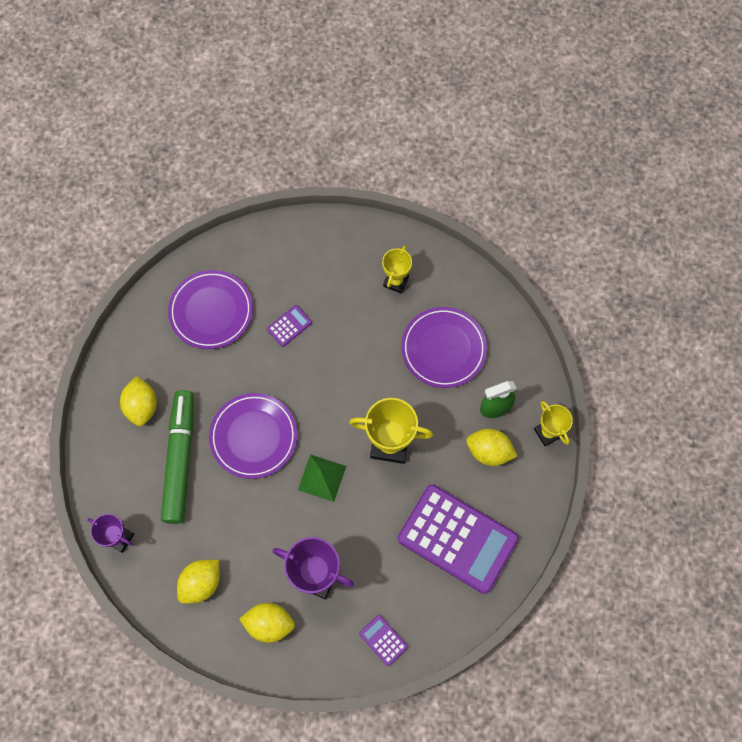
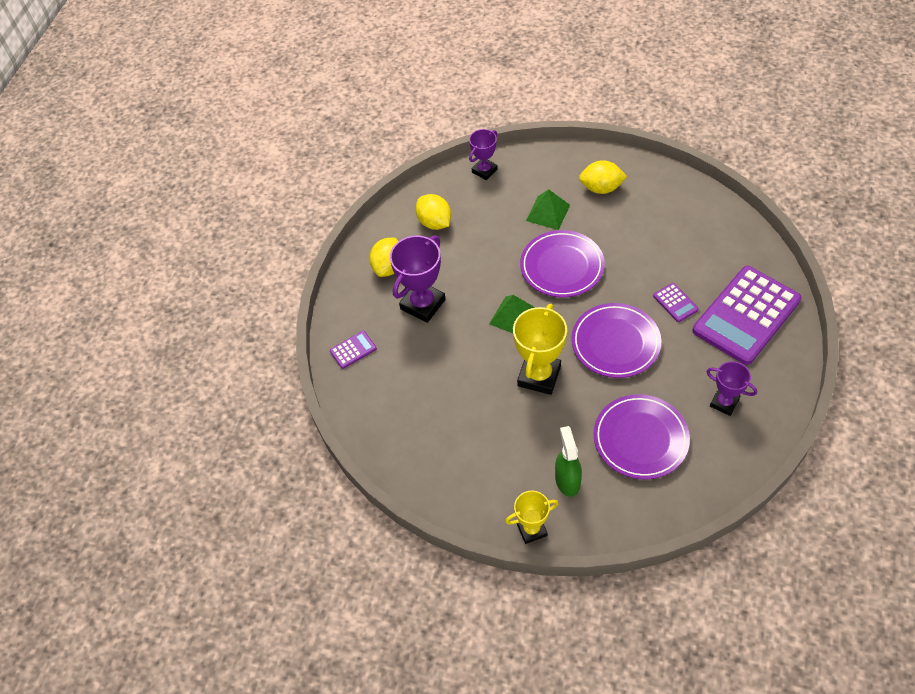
camera: 105 degrees right, 15 degrees down
green marker [161,390,194,524] -> green pyramid [526,189,570,230]
purple plate [168,270,253,349] -> purple plate moved to [571,303,661,378]
yellow trophy [382,245,412,293] -> purple trophy [706,361,757,416]
purple calculator [398,484,519,594] -> purple calculator moved to [692,266,801,365]
yellow lemon [466,429,517,466] -> none

